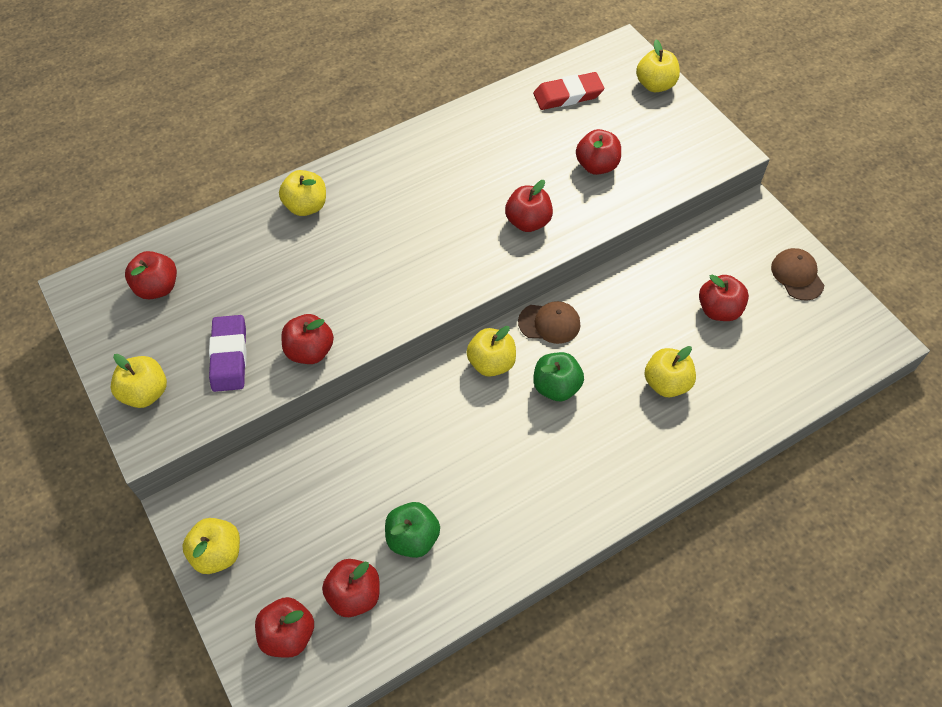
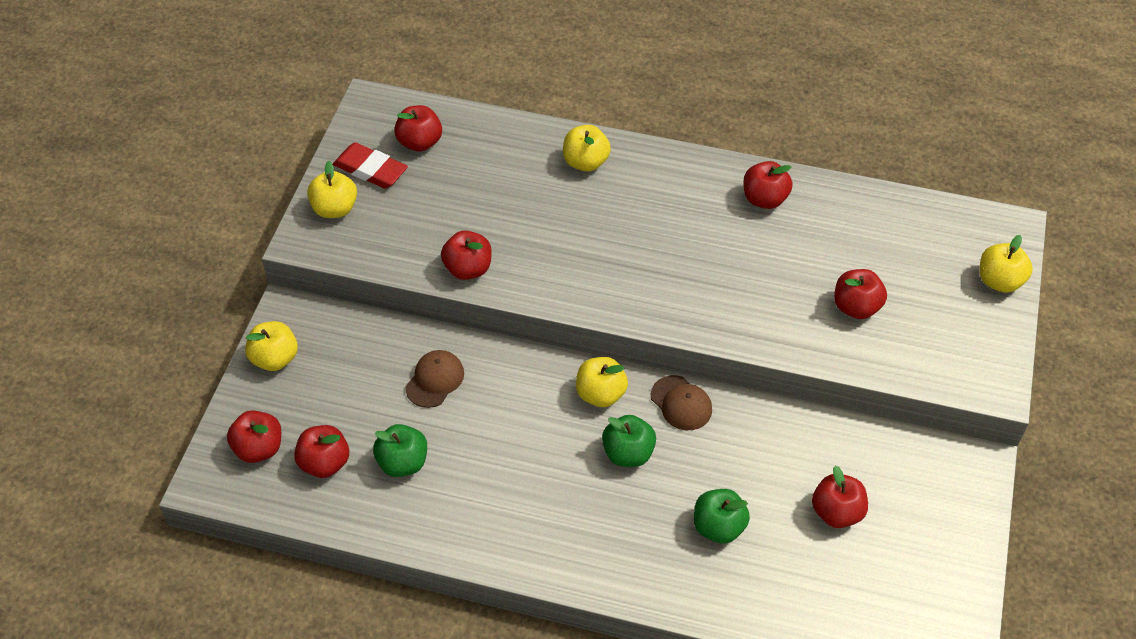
camera: 45 degrees right, 5 degrees down
purple eraser [209,315,247,392] -> none
red apple [505,180,553,232] -> red apple moved to [743,161,793,209]
red eraser [533,72,604,110] -> red eraser moved to [333,142,408,189]
yellow apple [644,346,696,397] -> green apple [694,489,750,544]
brown cap [771,248,824,301] -> brown cap moved to [405,350,464,408]

